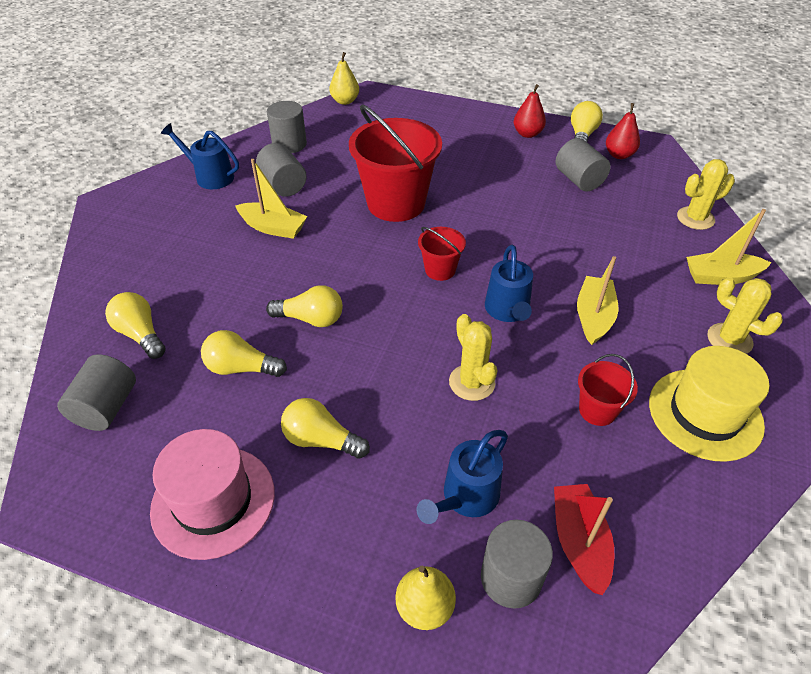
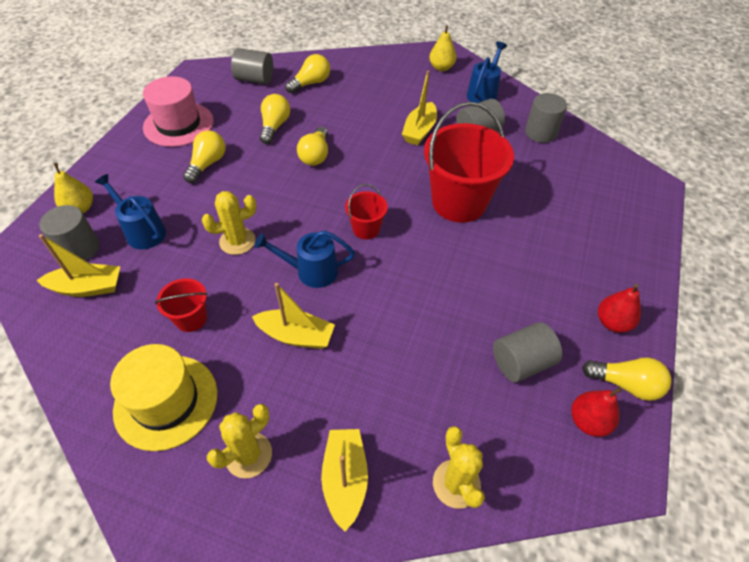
camera: 90 degrees right, 5 degrees up
yellow pear [330,52,359,105] -> yellow pear moved to [429,25,456,71]
red boat [554,484,614,595] -> yellow boat [37,234,120,297]

